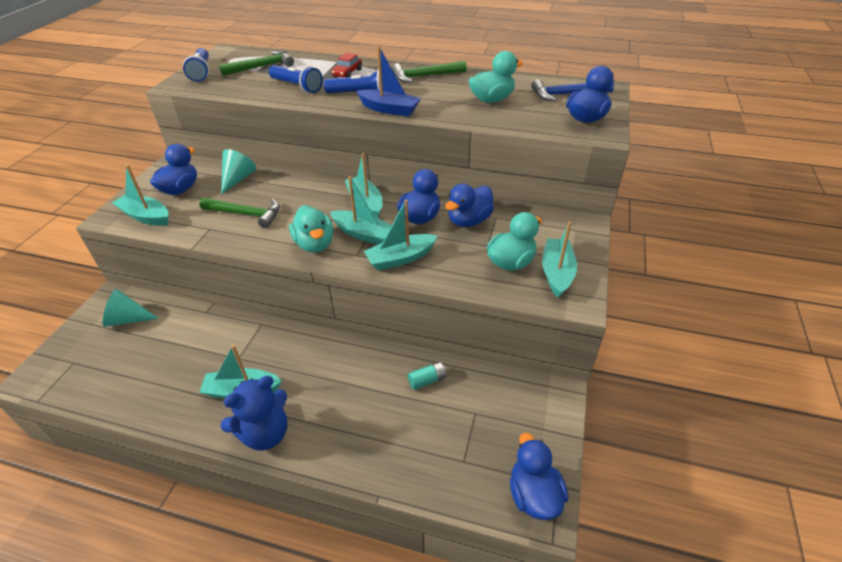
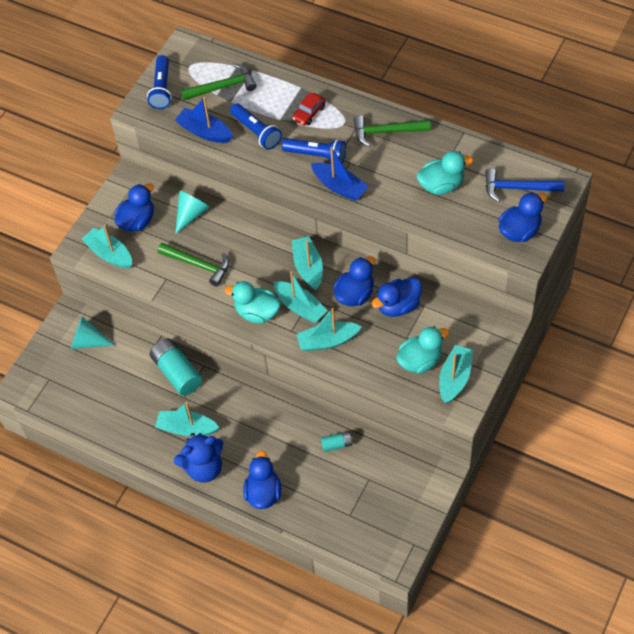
camera: 15 degrees right, 15 degrees up
turquoise duck [289,205,334,253] -> turquoise duck turned 120 degrees clockwise [225,281,281,324]
blue duck [510,433,568,520] -> blue duck moved to [243,450,281,509]
none -> turquoise battery [150,338,203,396]
none -> blue boat [175,97,233,143]

